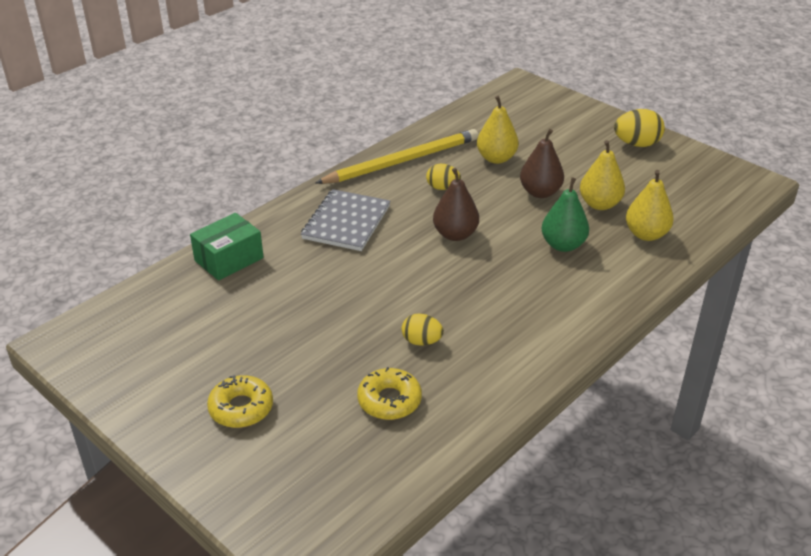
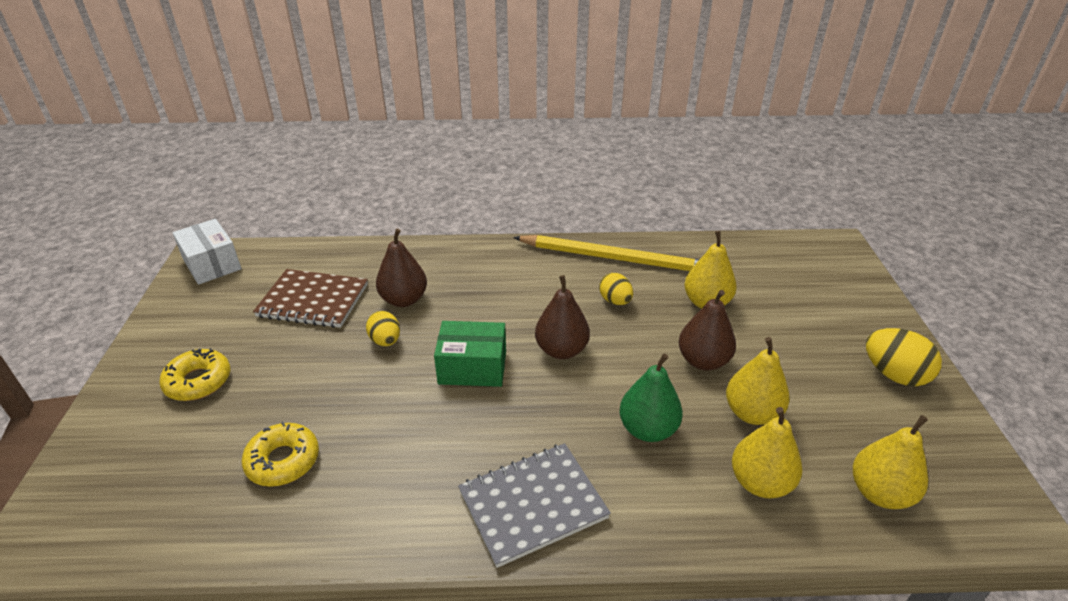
camera: 45 degrees right, 0 degrees up
green box [190,213,264,281] -> green box moved to [434,321,506,387]
grey notebook [301,189,390,251] -> grey notebook moved to [458,443,611,568]
yellow egg [402,314,444,346] -> yellow egg moved to [366,311,400,346]
none -> white box [173,219,241,285]
none -> brown notebook [253,269,368,328]
none -> brown pear [376,229,427,307]
none -> yellow pear [853,415,928,509]

